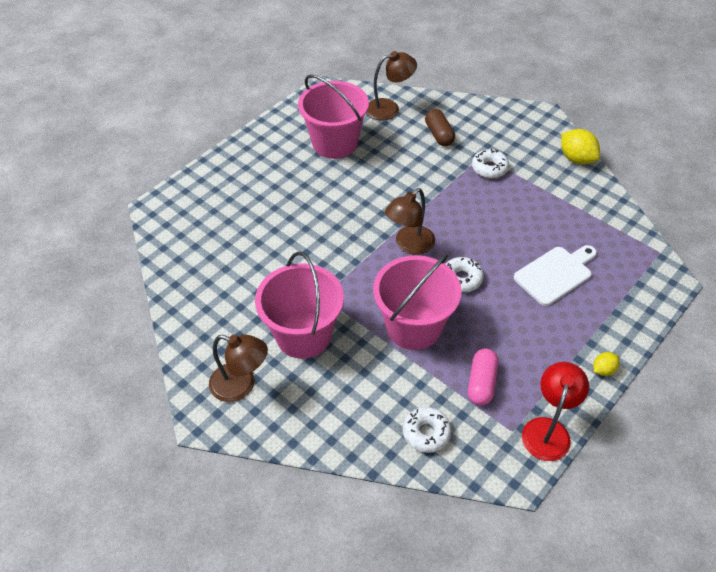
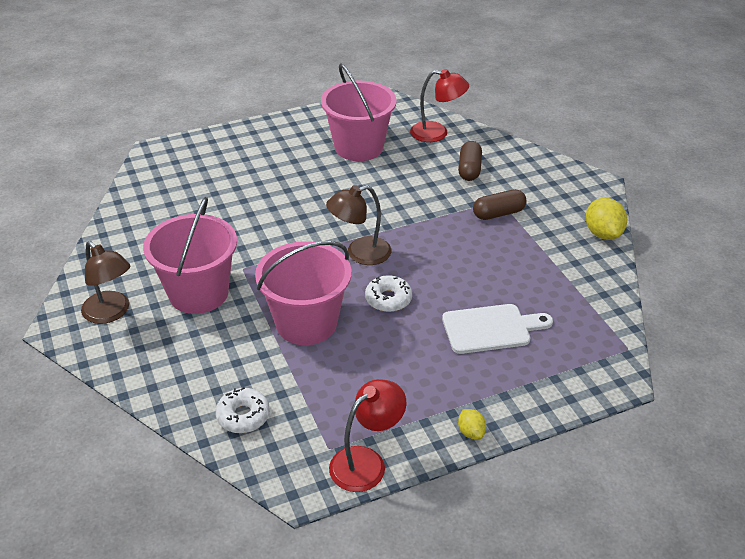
camera: 25 degrees right, 10 degrees down
brown lamp [366,51,417,121] -> red lamp [410,69,469,142]
pink capsule [468,348,498,405] -> none
white donut [472,149,509,178] -> brown capsule [473,189,527,220]
yellow lemon [593,352,620,376] -> yellow lemon turned 75 degrees clockwise [458,409,486,439]

